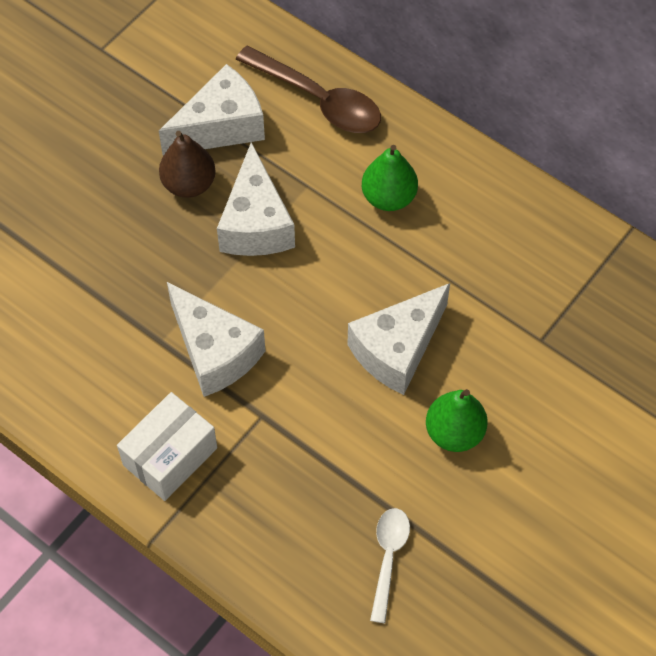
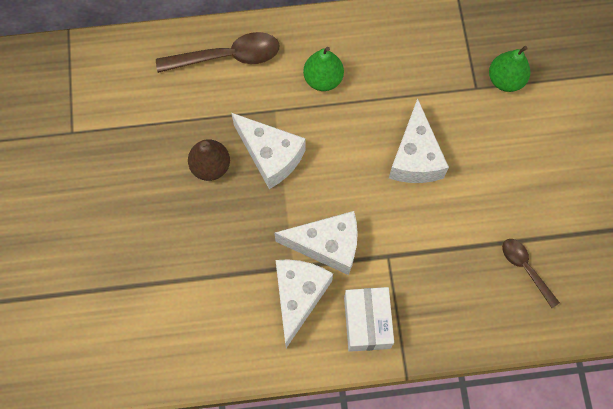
camera: 45 degrees left, 10 degrees up
white cheese [159,64,265,156] -> white cheese moved to [276,259,333,348]
white spoon [370,508,410,623] -> brown spoon [502,239,560,308]
green pear [426,389,488,452] -> green pear moved to [489,46,530,92]

